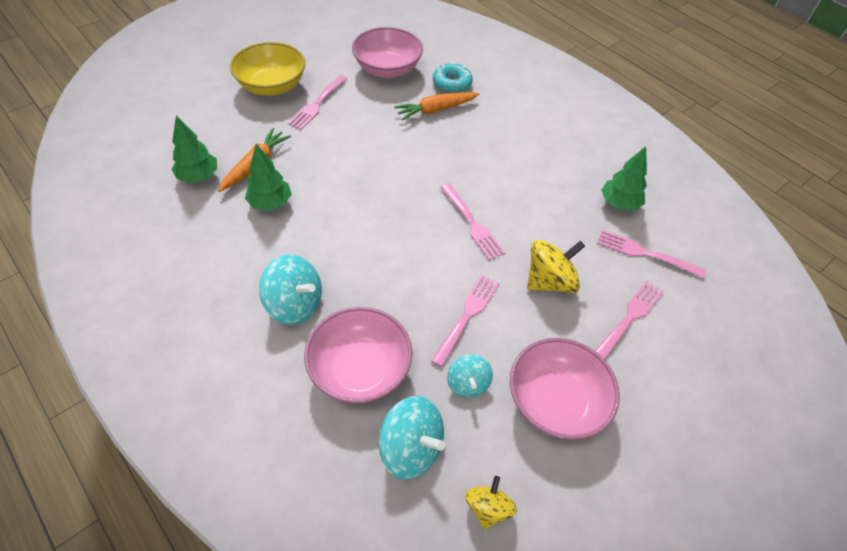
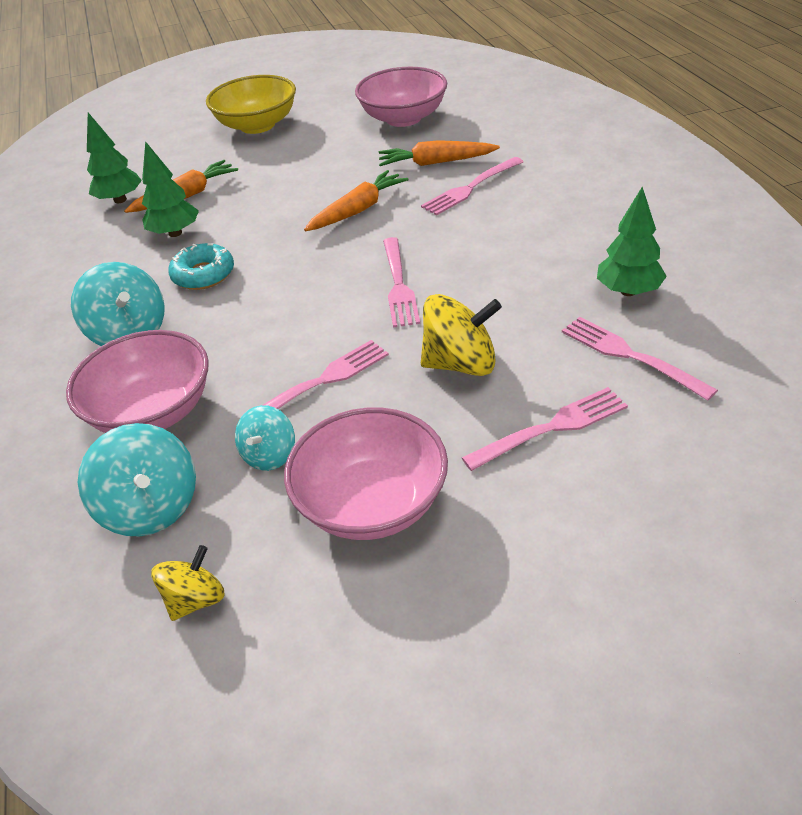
camera: 30 degrees right, 10 degrees down
pink fork [288,75,348,130] -> pink fork moved to [421,157,523,215]
turquoise donut [433,63,473,93] -> turquoise donut moved to [168,243,234,290]
none -> orange carrot [304,170,409,231]

